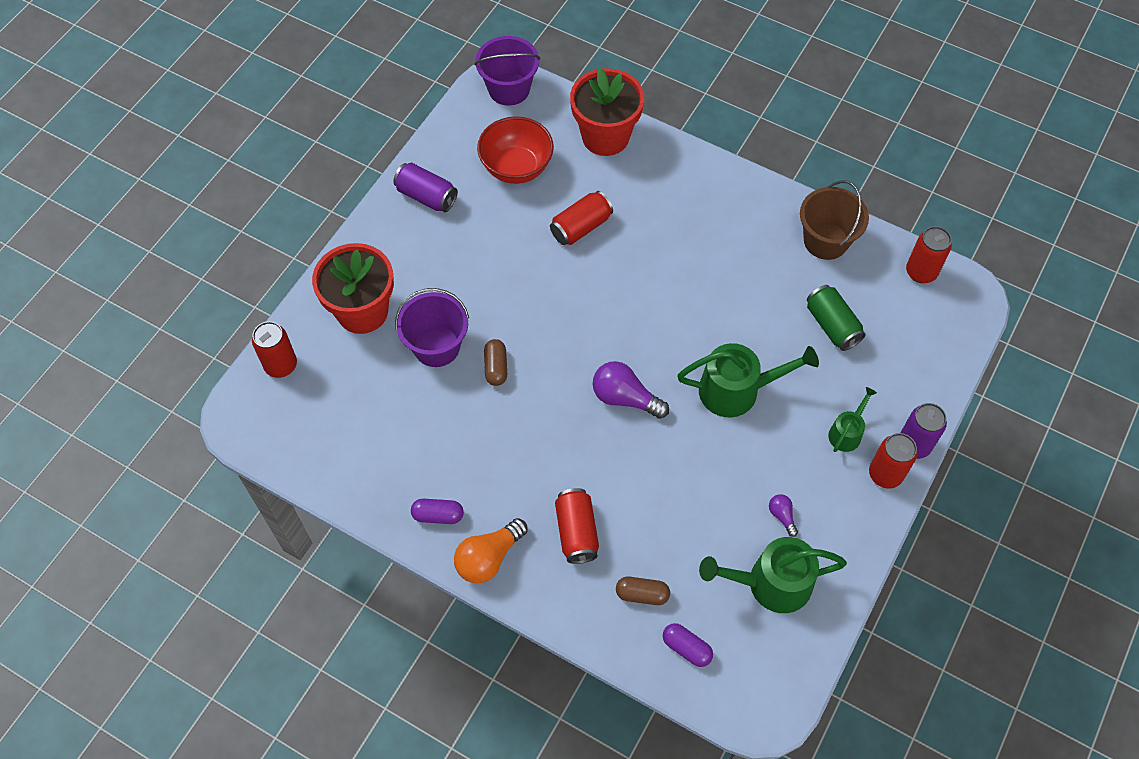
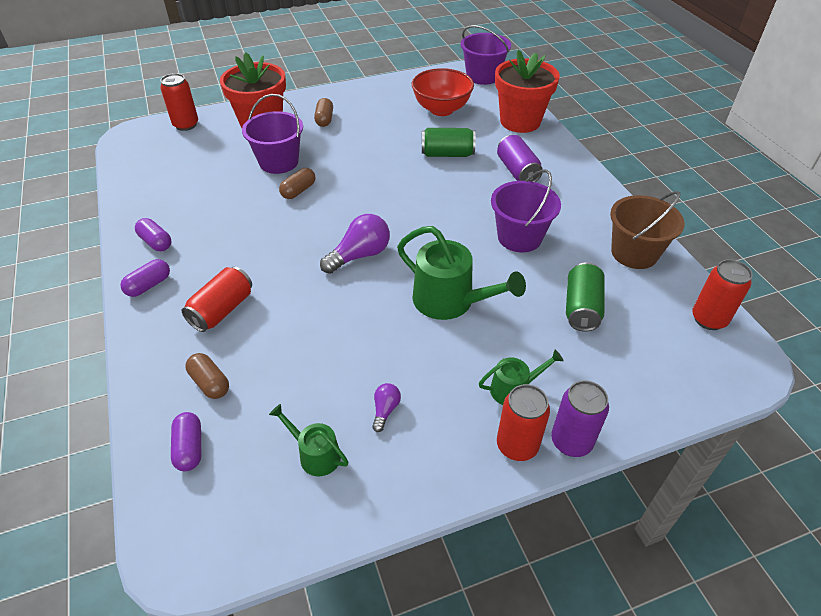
camera: 40 degrees right, 15 degrees down
purple can [393,163,458,212] -> purple can moved to [497,135,543,182]
orange light bulb [454,518,528,583] -> purple capsule [120,259,170,297]
red can [550,191,613,245] -> green can [422,128,476,157]
purple light bulb [593,361,669,419] -> purple light bulb turned 75 degrees clockwise [320,214,390,274]
green watering can [699,537,847,613] -> green watering can [269,404,349,476], size x0.55
none -> brown capsule [314,98,333,127]
none -> purple bucket [491,169,561,252]

